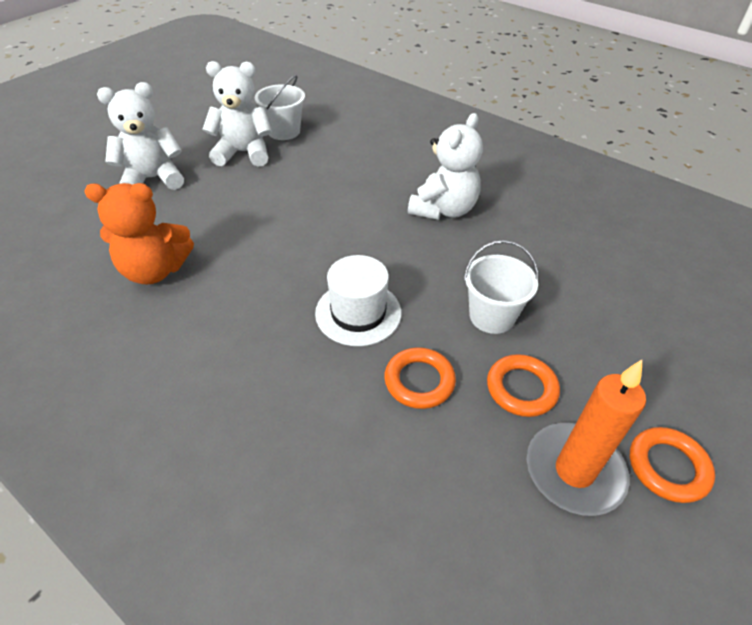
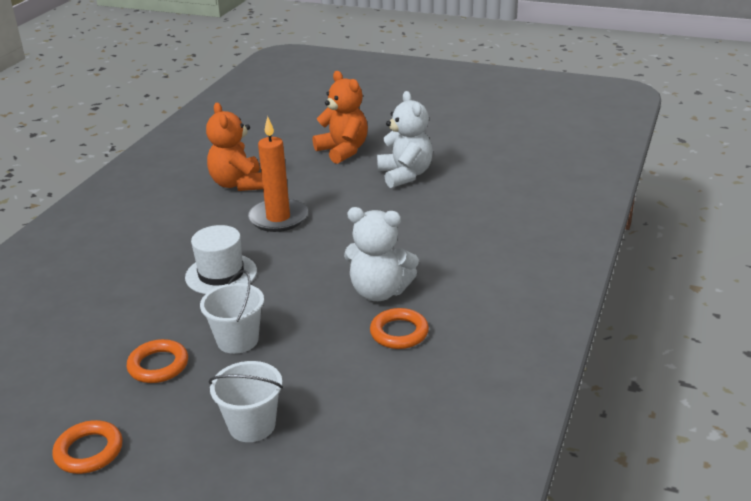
camera: 75 degrees right, 15 degrees down
white teddy bear [97,82,184,190] -> orange teddy bear [313,71,368,164]
white bucket [255,75,305,140] -> white bucket moved to [209,361,283,442]
orange ring [384,347,456,409] -> orange ring moved to [370,308,429,349]
orange candle [527,360,646,516] -> orange candle moved to [248,116,308,232]

